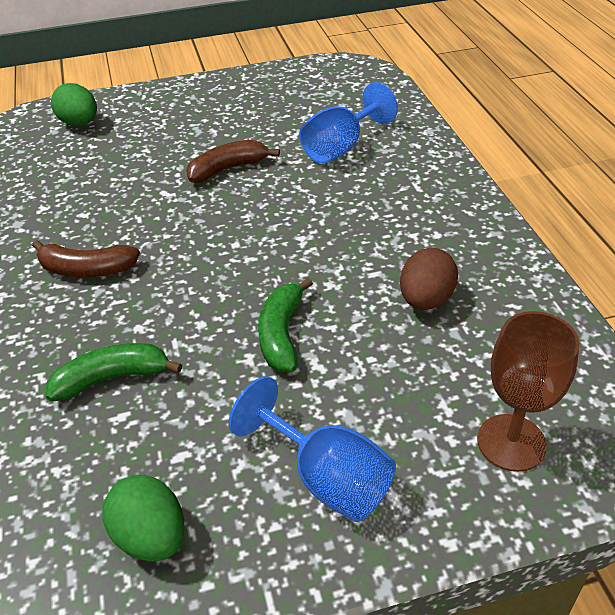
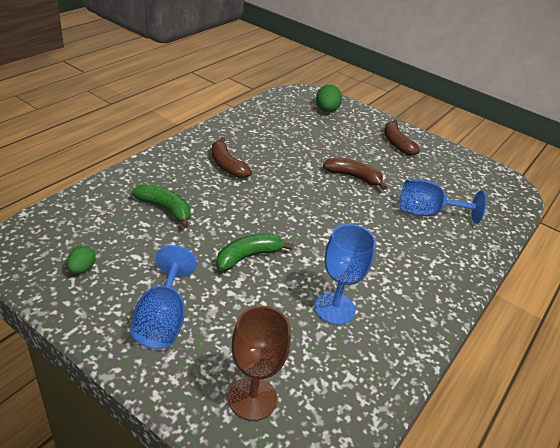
camera: 45 degrees right, 5 degrees down
green egg [103,475,184,562] -> green egg [67,245,96,274], size x0.62
brown egg [400,248,458,310] -> blue goblet [314,224,376,325]
none -> brown banana [384,120,420,156]

